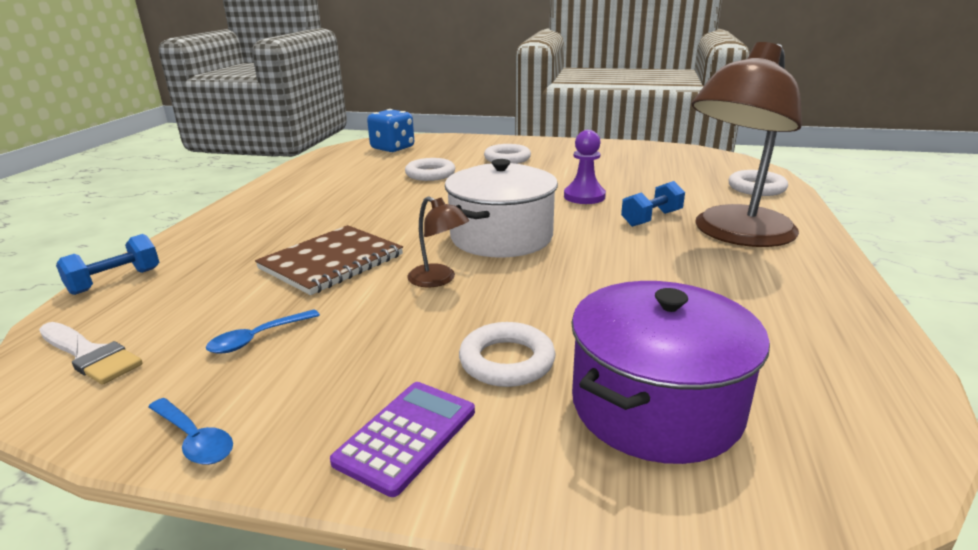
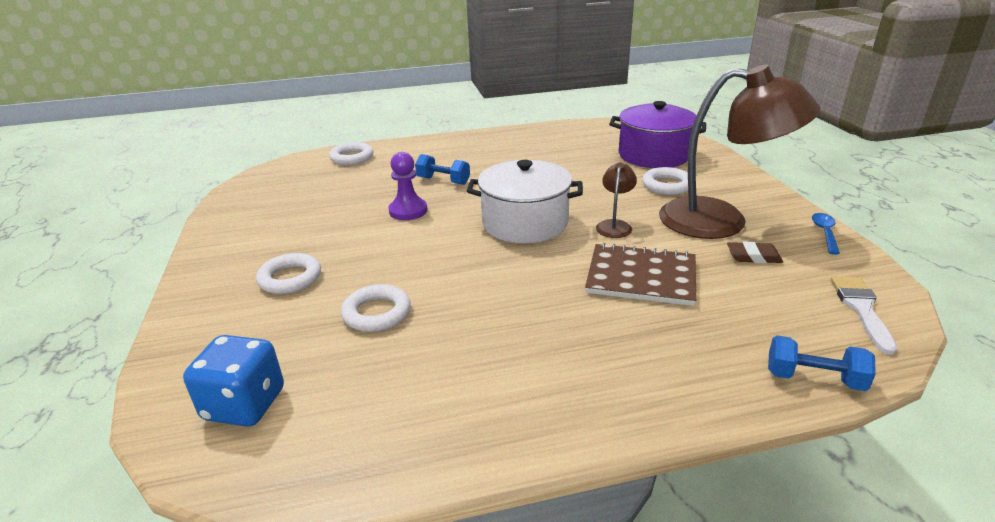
camera: 115 degrees left, 5 degrees up
blue spoon [206,309,320,354] -> brown eraser [727,242,783,263]
purple calculator [330,382,475,497] -> none
brown lamp [691,42,802,247] -> brown lamp moved to [659,65,820,239]

